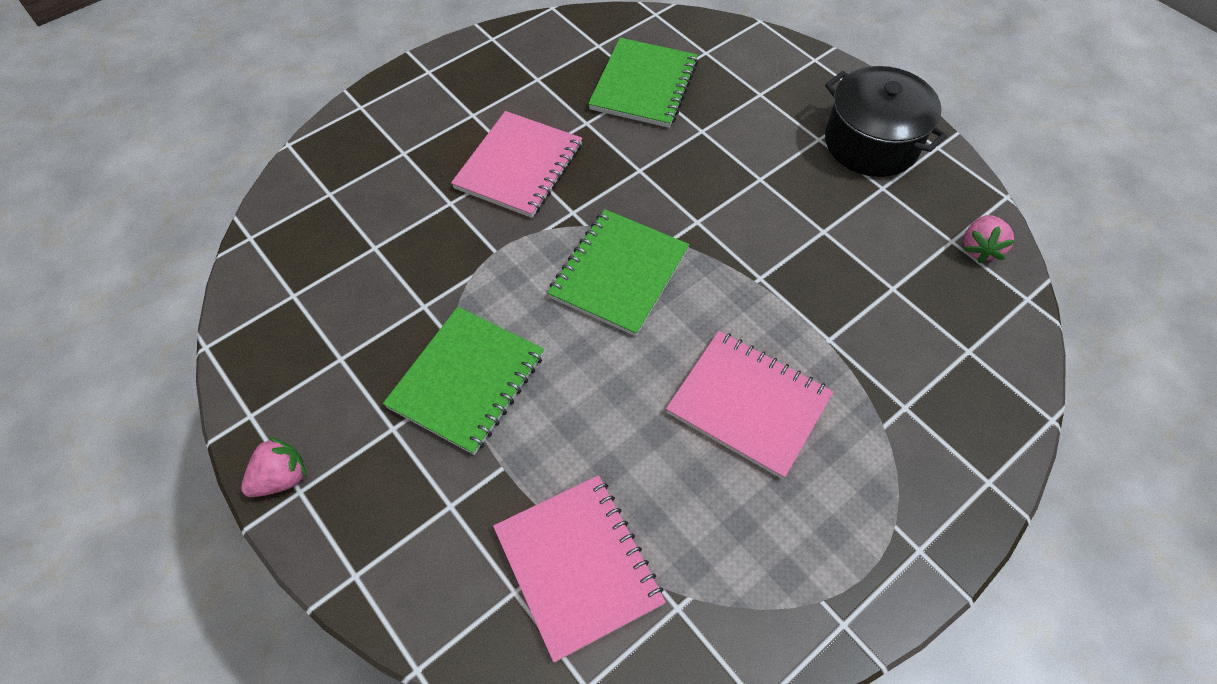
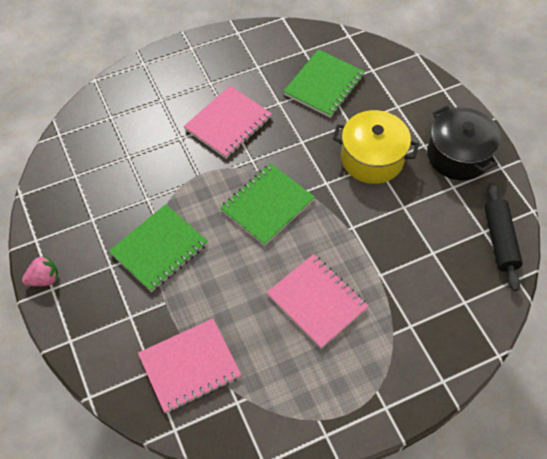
camera: 15 degrees right, 0 degrees up
pink notebook [493,475,666,662] -> pink notebook turned 75 degrees clockwise [138,319,242,413]
pink strawberry [963,215,1015,263] -> black rolling pin [485,183,523,291]
none -> yellow pot [333,110,419,184]

